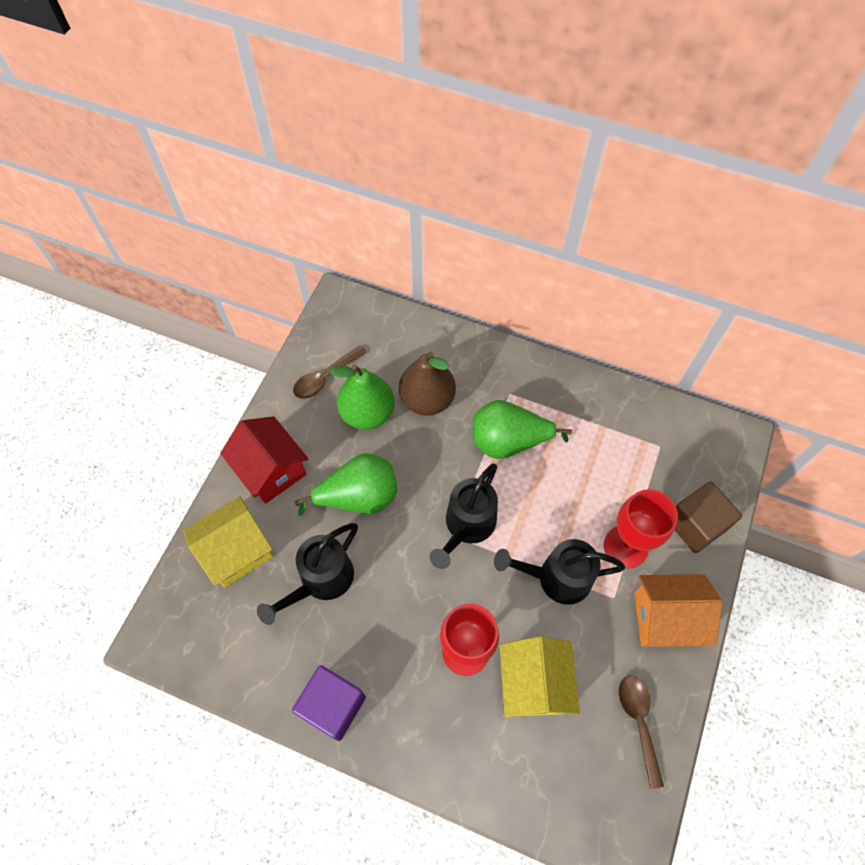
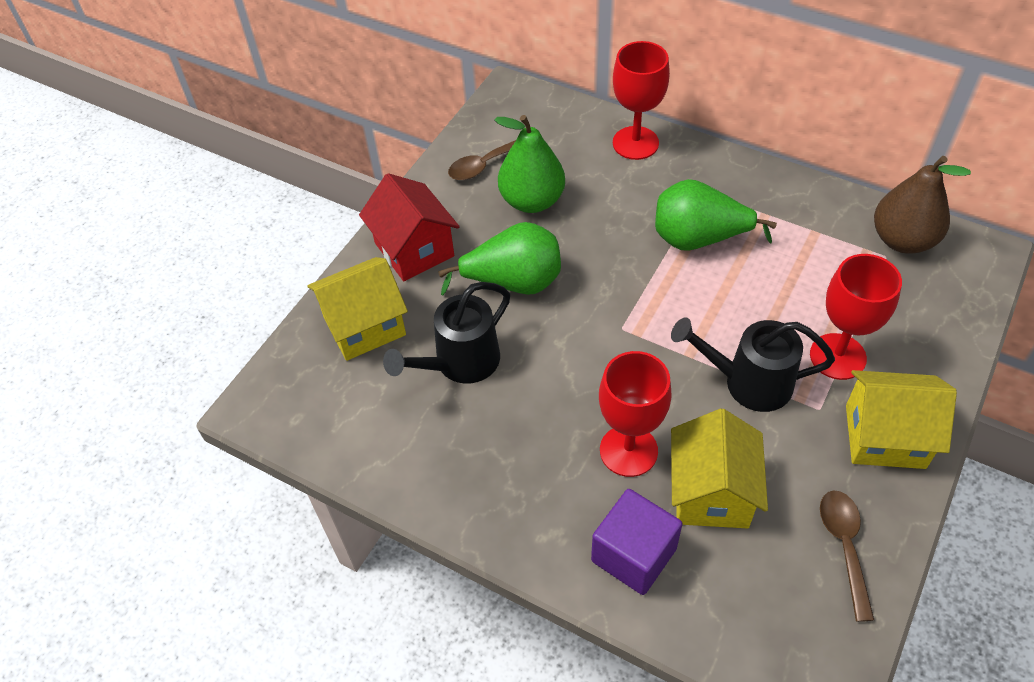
camera: 10 degrees right, 10 degrees down
purple cube [292,665,366,741] -> purple cube moved to [591,489,682,595]
brown pear [399,352,456,416] -> brown pear moved to [874,156,971,254]
black watering can [429,464,498,569] -> none
orange house [634,574,722,647] -> yellow house [846,370,957,469]
brown cube [675,481,742,553] -> none
none -> red goblet [613,41,670,160]

